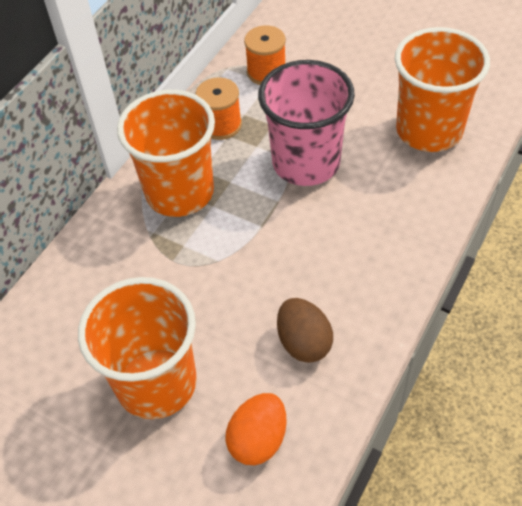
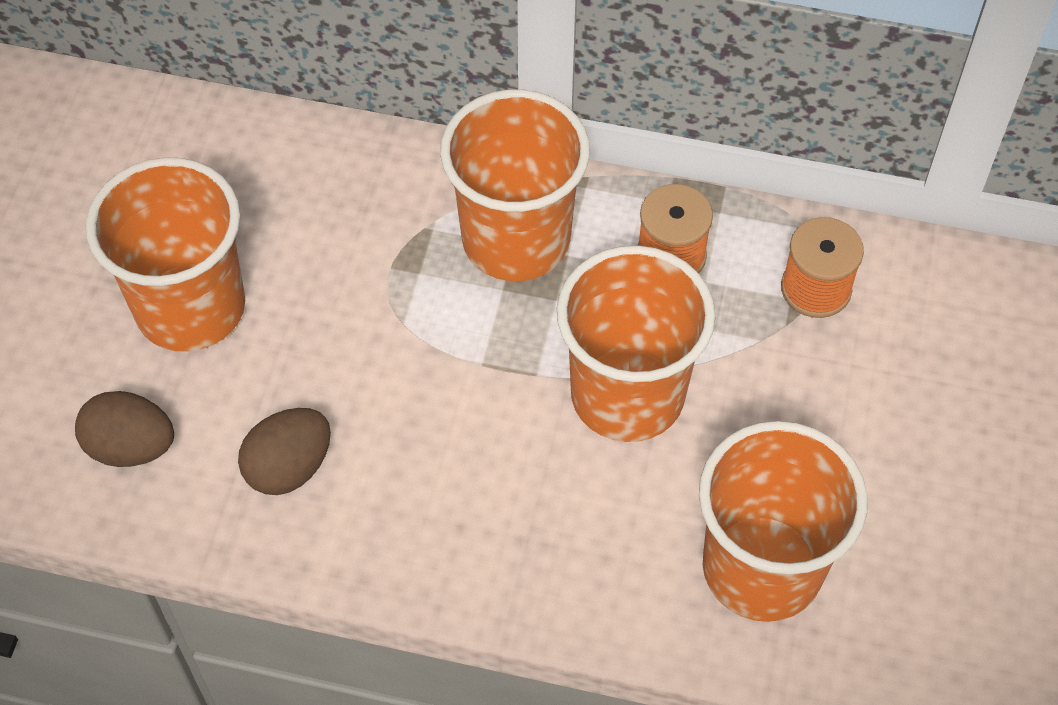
camera: 70 degrees right, 5 degrees up
orange egg [225,393,287,465] -> brown egg [75,391,174,467]
pink cup [258,60,355,186] -> orange cup [557,245,716,442]

